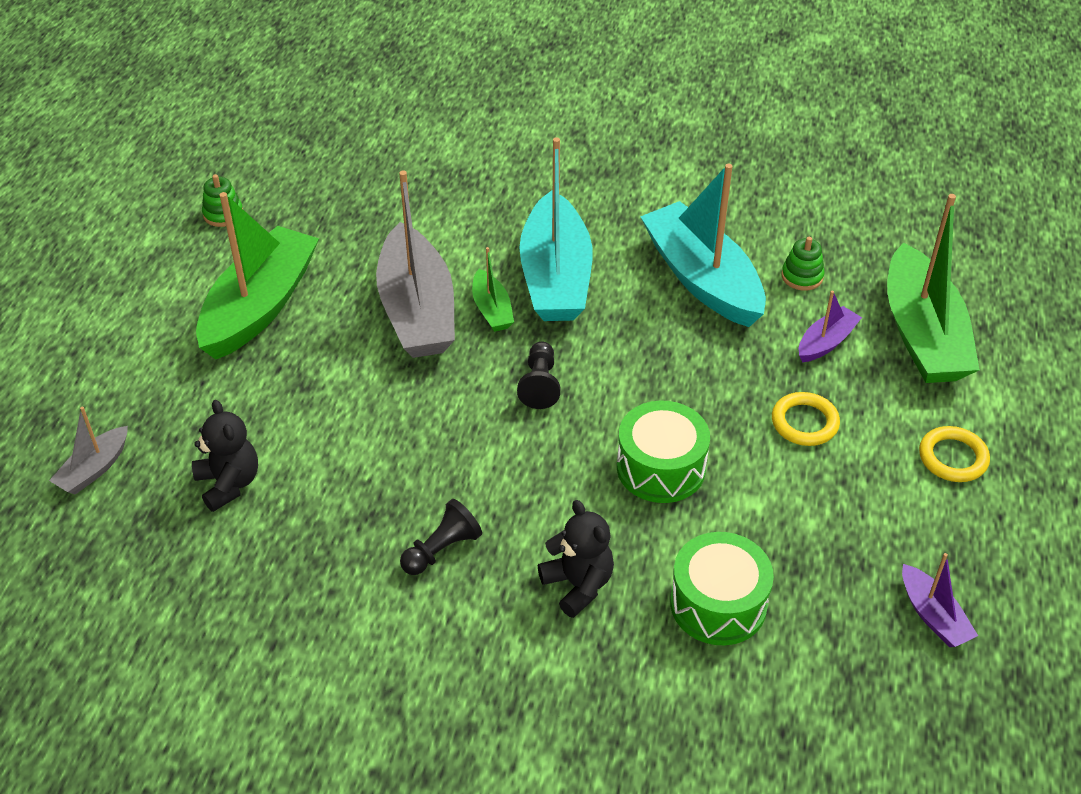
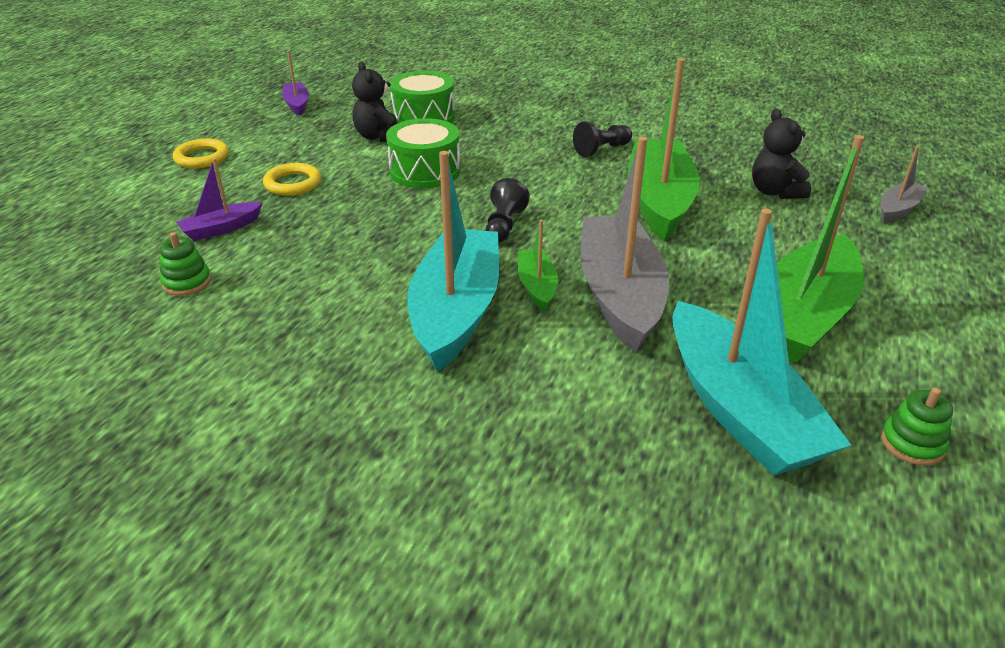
camera: 170 degrees left, 10 degrees down
black teddy bear [538,500,614,618] -> black teddy bear moved to [352,62,397,142]
turquoise boat [640,164,766,327] -> turquoise boat moved to [672,209,851,476]
green boat [887,194,980,383] -> green boat moved to [628,58,700,241]

